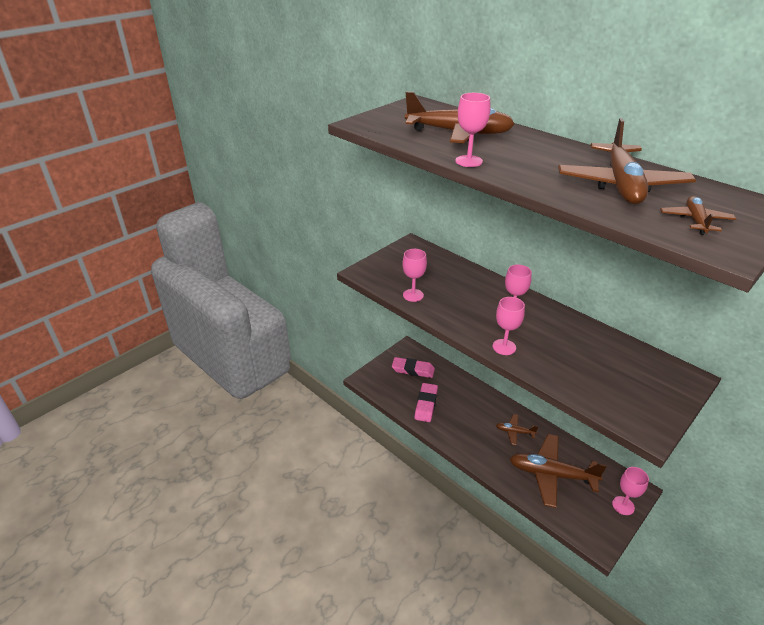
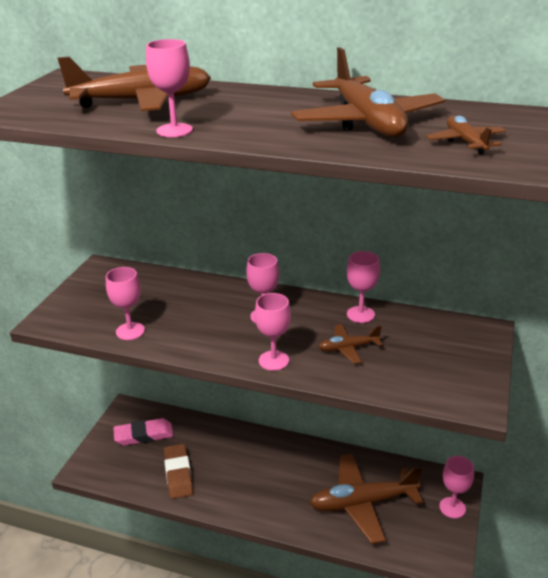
camera: 25 degrees left, 5 degrees down
pink eraser [414,383,438,422] -> brown eraser [164,444,193,499]
brown plane [496,414,538,445] -> brown plane moved to [319,324,382,364]
none -> pink goblet [347,251,380,323]

